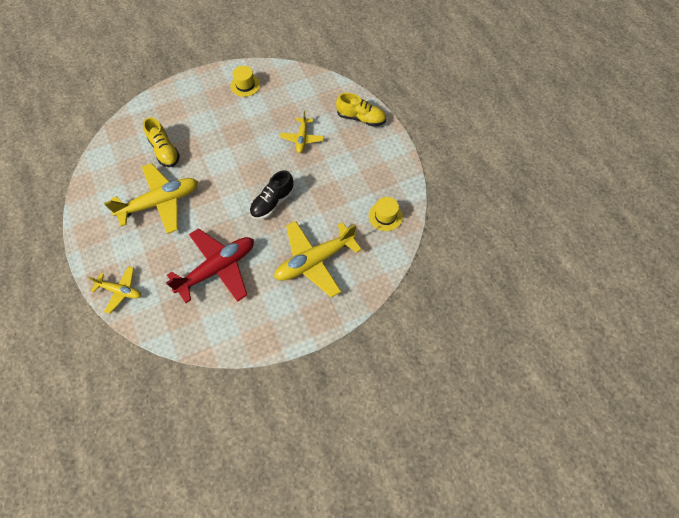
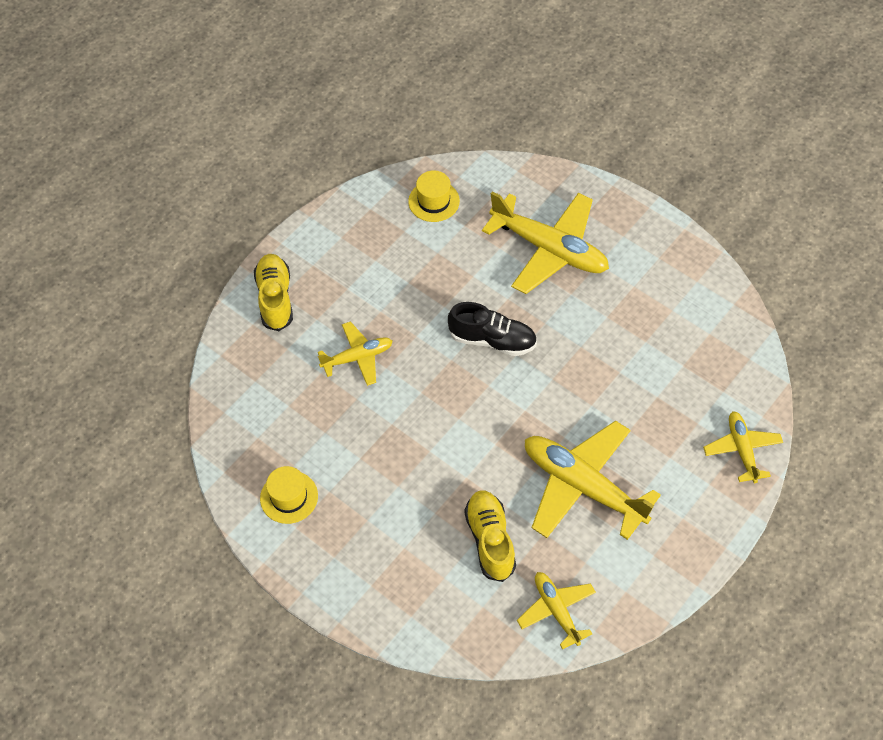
camera: 115 degrees left, 5 degrees down
yellow shoe [143,117,180,167] -> yellow shoe turned 45 degrees counterclockwise [464,490,516,582]
red plane [166,228,254,303] -> none
none -> yellow plane [517,572,596,650]

